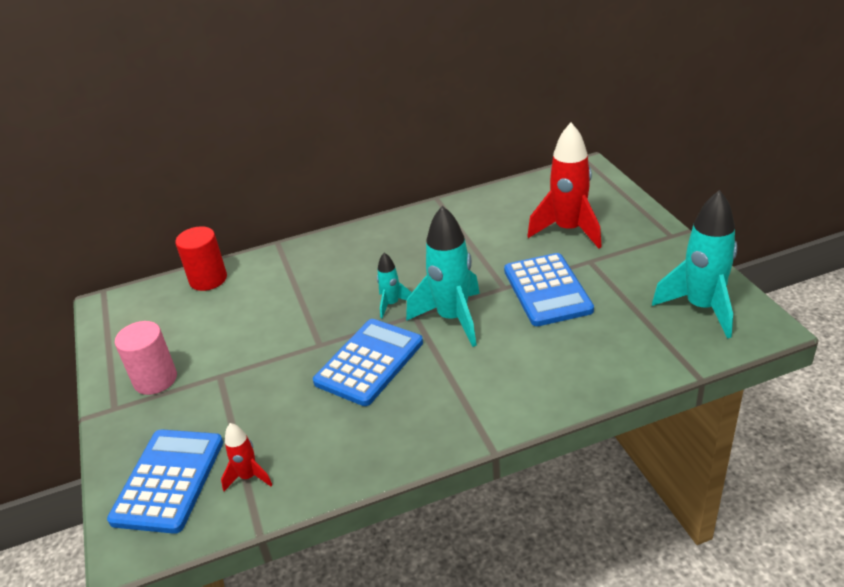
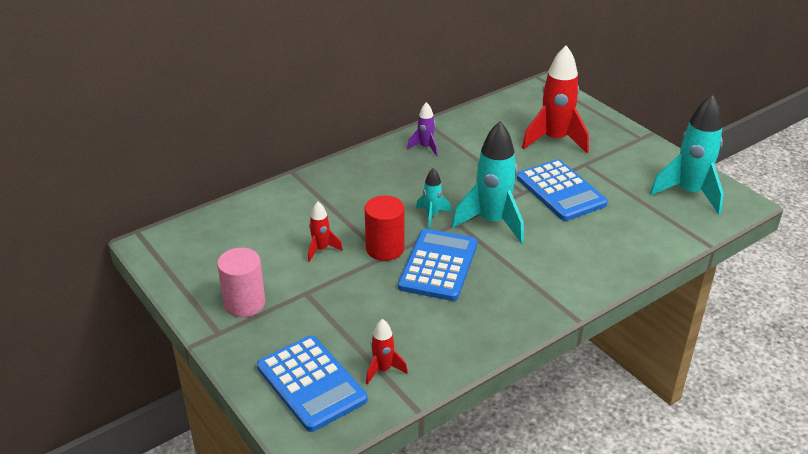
camera: 20 degrees left, 0 degrees up
blue calculator [107,429,223,534] -> blue calculator turned 150 degrees clockwise [257,335,368,432]
red cylinder [175,226,227,291] -> red cylinder moved to [365,196,404,261]
none -> red rocket [308,201,343,262]
none -> purple rocket [407,102,438,156]

